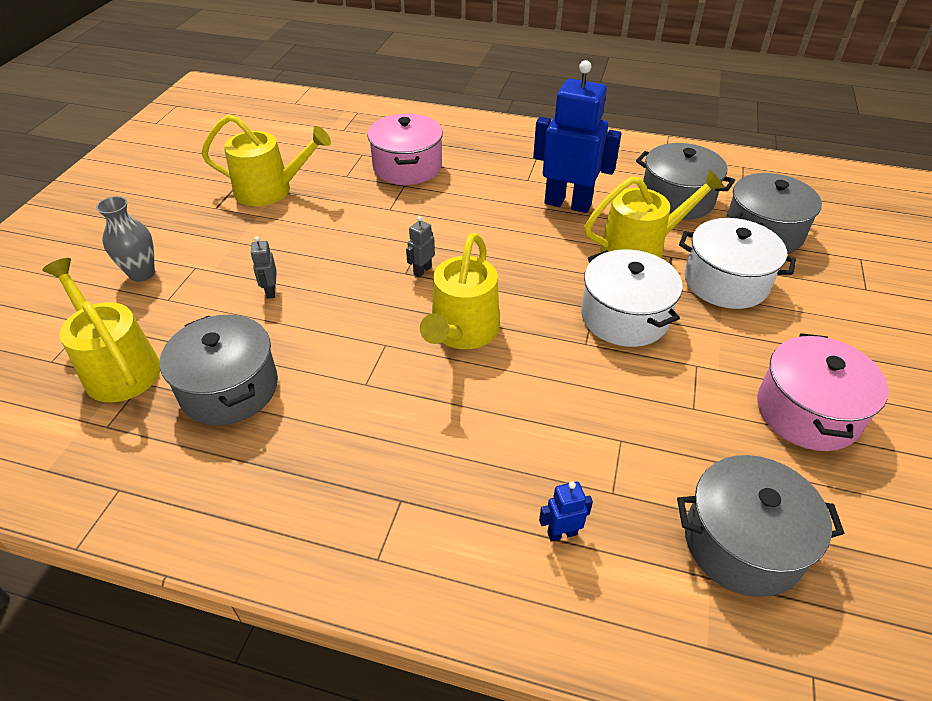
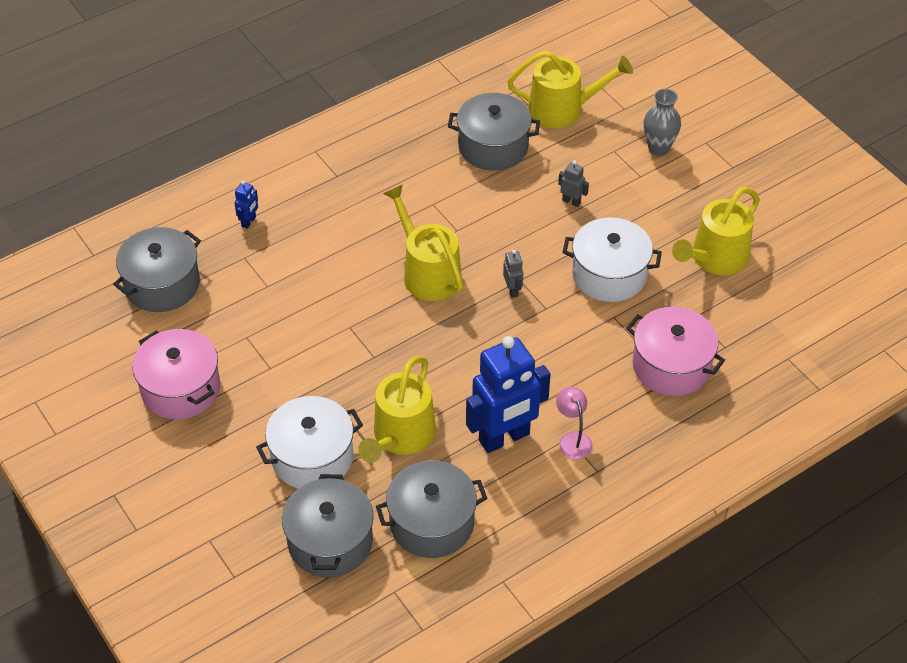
camera: 130 degrees right, 5 degrees up
white pot [581,250,683,347] -> white pot moved to [563,217,662,302]
none -> pink lamp [556,387,592,459]

